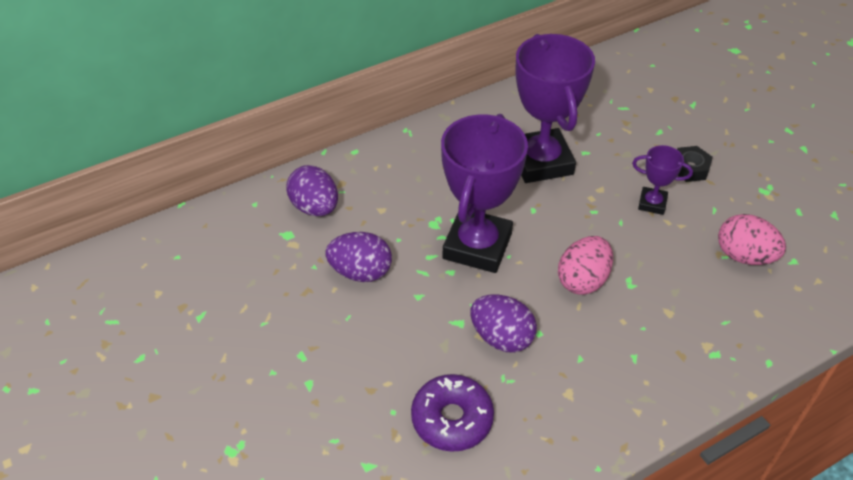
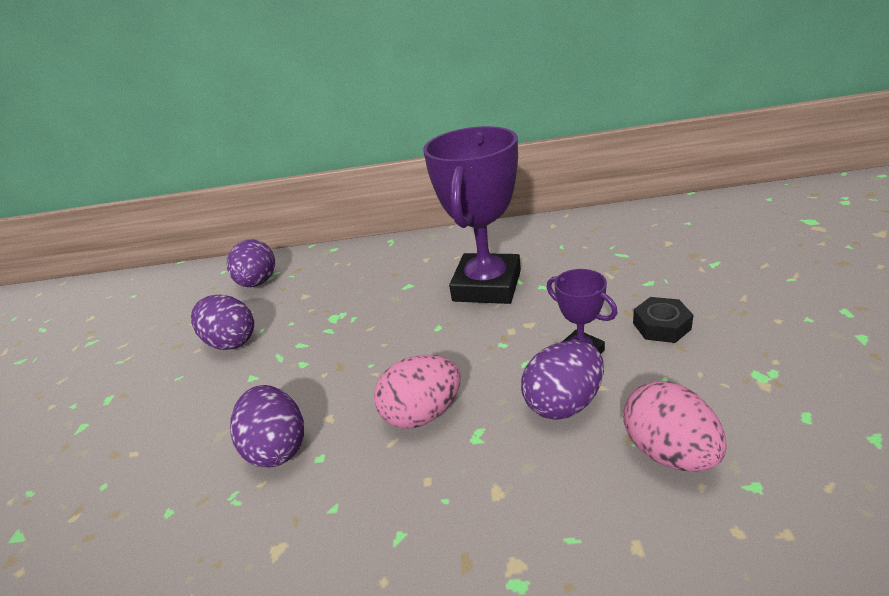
camera: 35 degrees right, 15 degrees down
purple donut [411,374,494,452] -> none
purple trophy [441,114,528,273] -> none
none -> purple egg [521,340,604,420]

